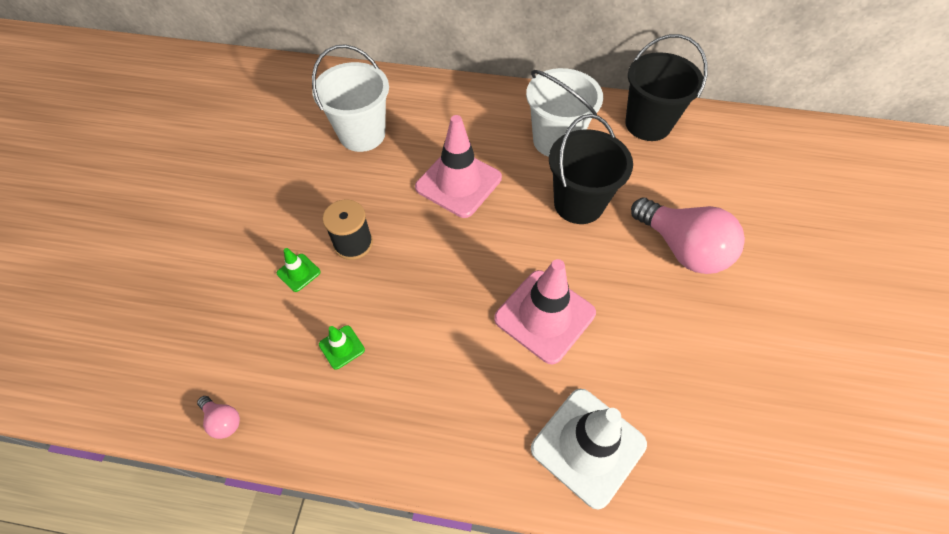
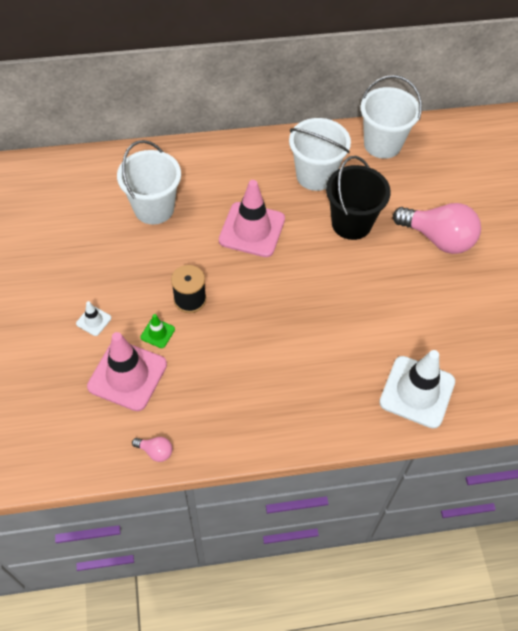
camera: 20 degrees left, 0 degrees up
green traffic cone [319,325,365,370] -> none
pink traffic cone [494,259,596,364] -> pink traffic cone moved to [87,332,167,411]
black bucket [625,34,708,141] -> white bucket [360,75,422,159]
none -> white traffic cone [76,301,111,336]

